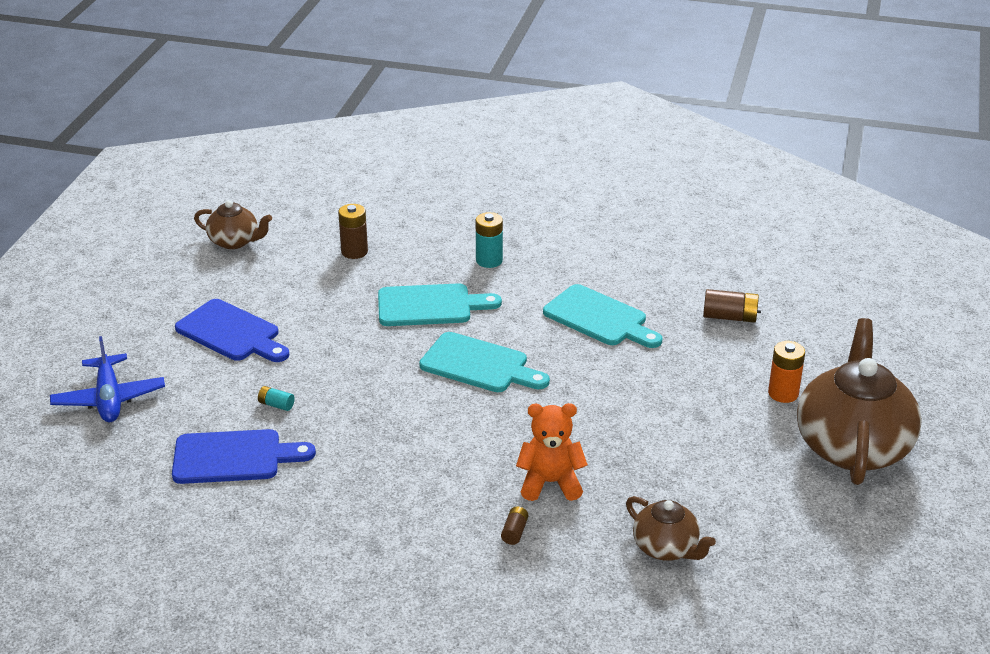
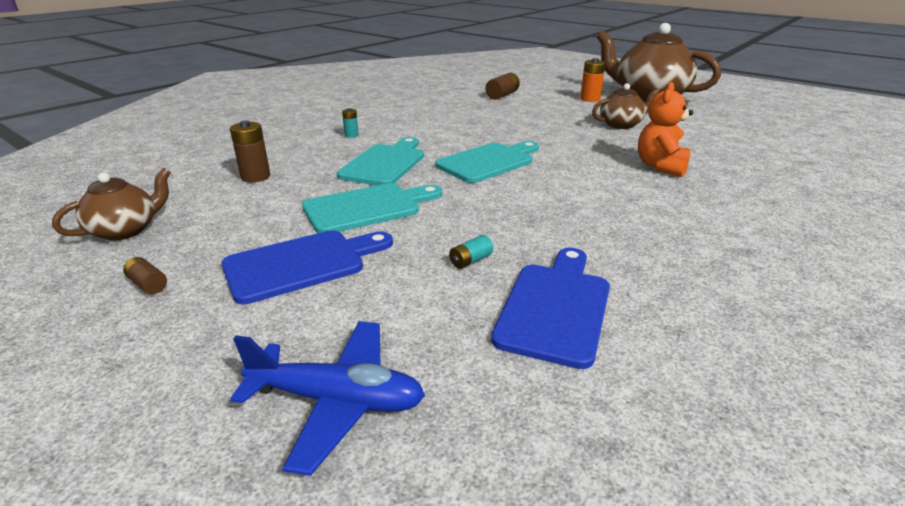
camera: 65 degrees left, 5 degrees down
turquoise battery [476,212,503,268] -> turquoise battery [342,108,359,138], size x0.58
brown battery [501,506,528,545] -> brown battery moved to [123,257,167,294]
turquoise cutting board [543,284,662,348] -> turquoise cutting board moved to [302,183,442,233]
brown teapot [626,496,716,561] -> brown teapot moved to [592,83,659,129]

